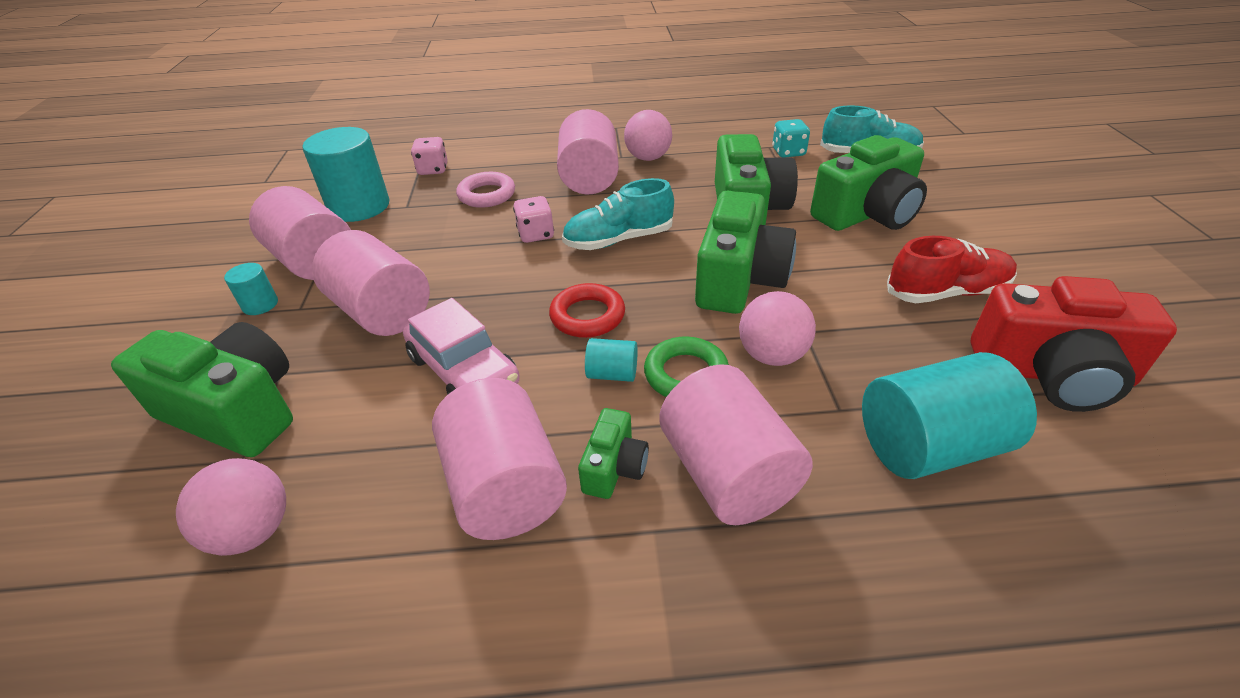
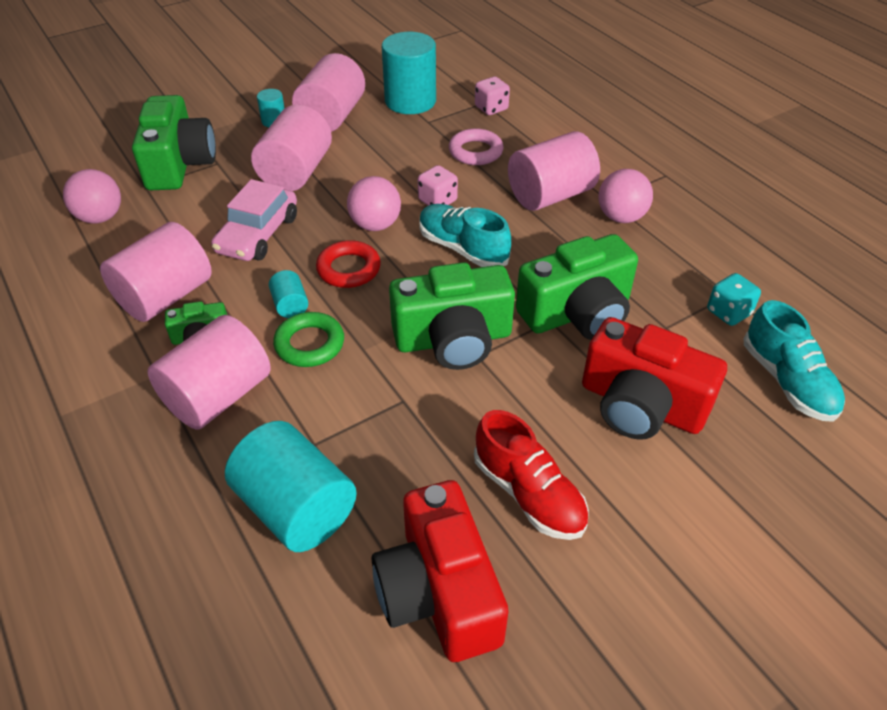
camera: 60 degrees right, 5 degrees up
pink ball [739,291,816,366] -> pink ball moved to [347,176,401,231]
green camera [810,135,927,231] -> red camera [582,317,727,440]

